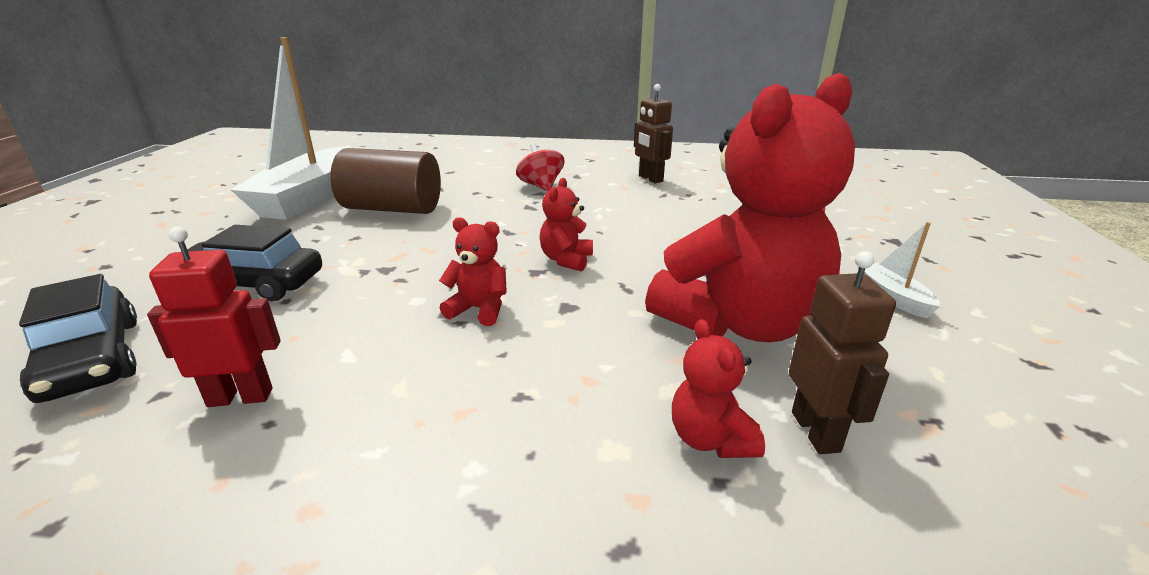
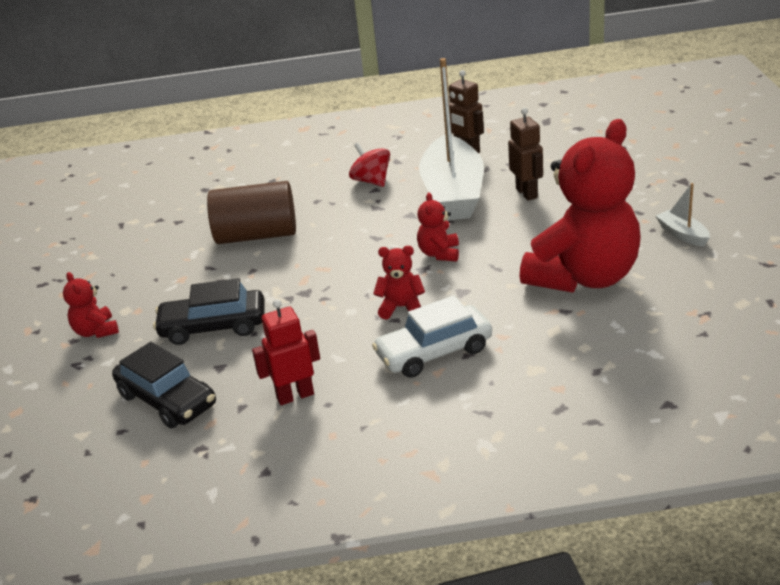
camera: 10 degrees left, 5 degrees up
white boat [231,37,352,220] -> white boat moved to [419,58,484,220]
red teddy bear [672,319,765,458] -> red teddy bear moved to [63,272,119,338]
brown robot [789,251,896,454] -> brown robot moved to [508,107,543,201]
none -> white car [372,296,492,378]

